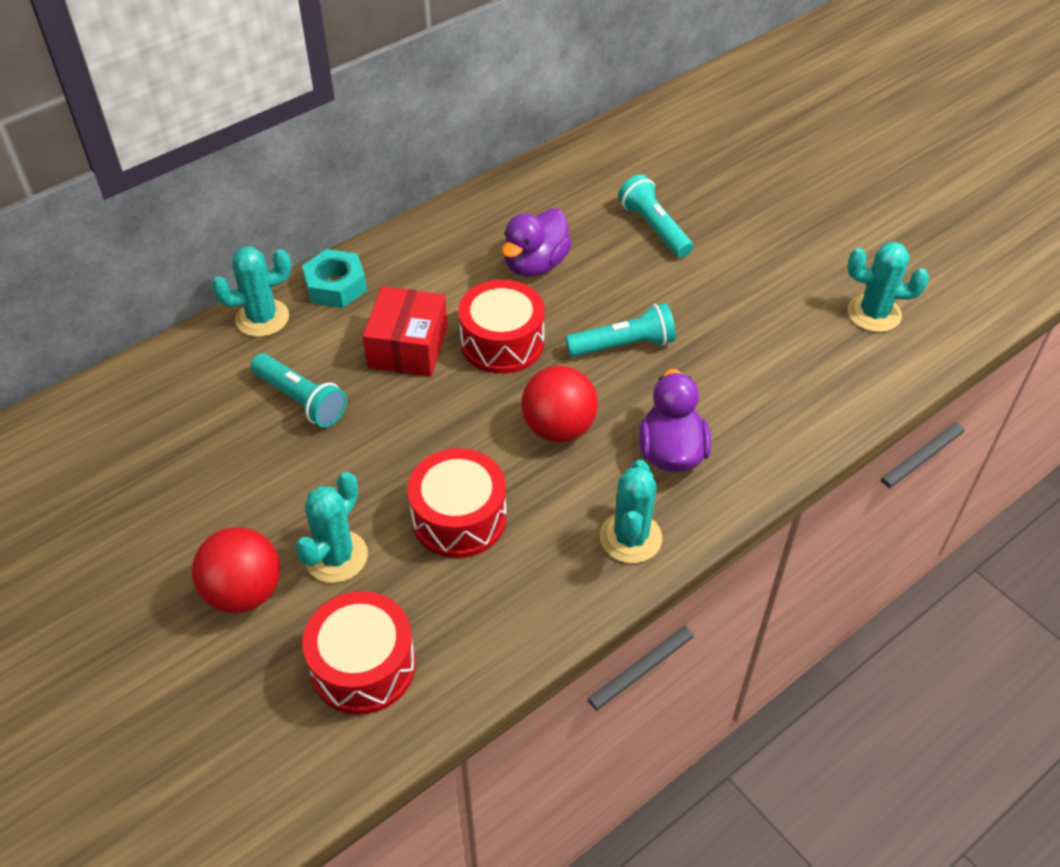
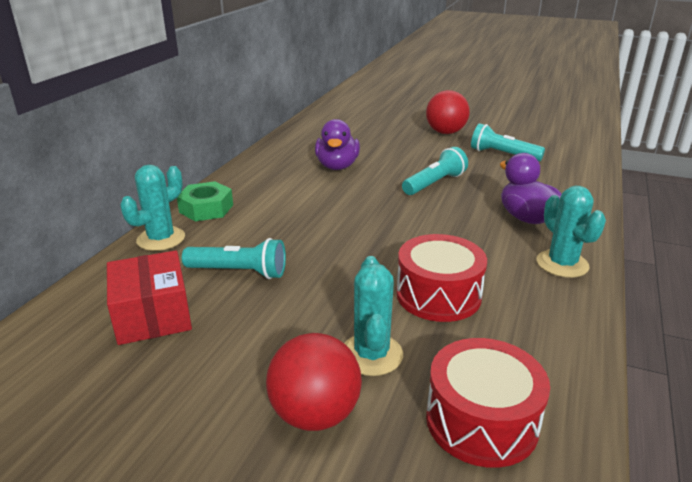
camera: 30 degrees left, 20 degrees down
turquoise nut [302,249,367,308] -> green nut [177,181,233,221]
red box [363,286,448,377] -> red box moved to [107,250,192,345]
red drum [458,280,545,374] -> none
red ball [521,366,598,442] -> red ball moved to [426,90,470,134]
turquoise flashlight [618,174,693,258] -> turquoise flashlight moved to [471,123,545,161]
turquoise cactus [847,242,929,332] -> none

